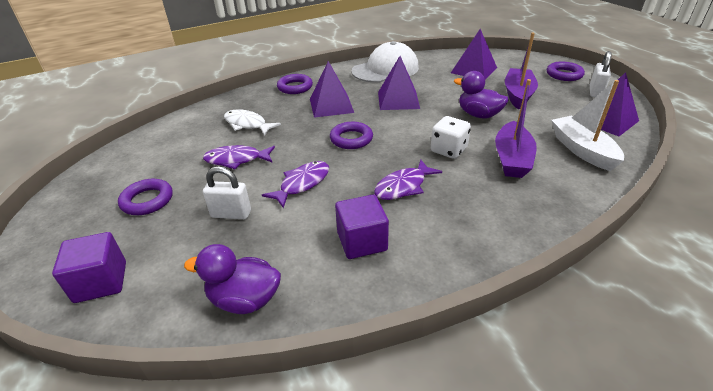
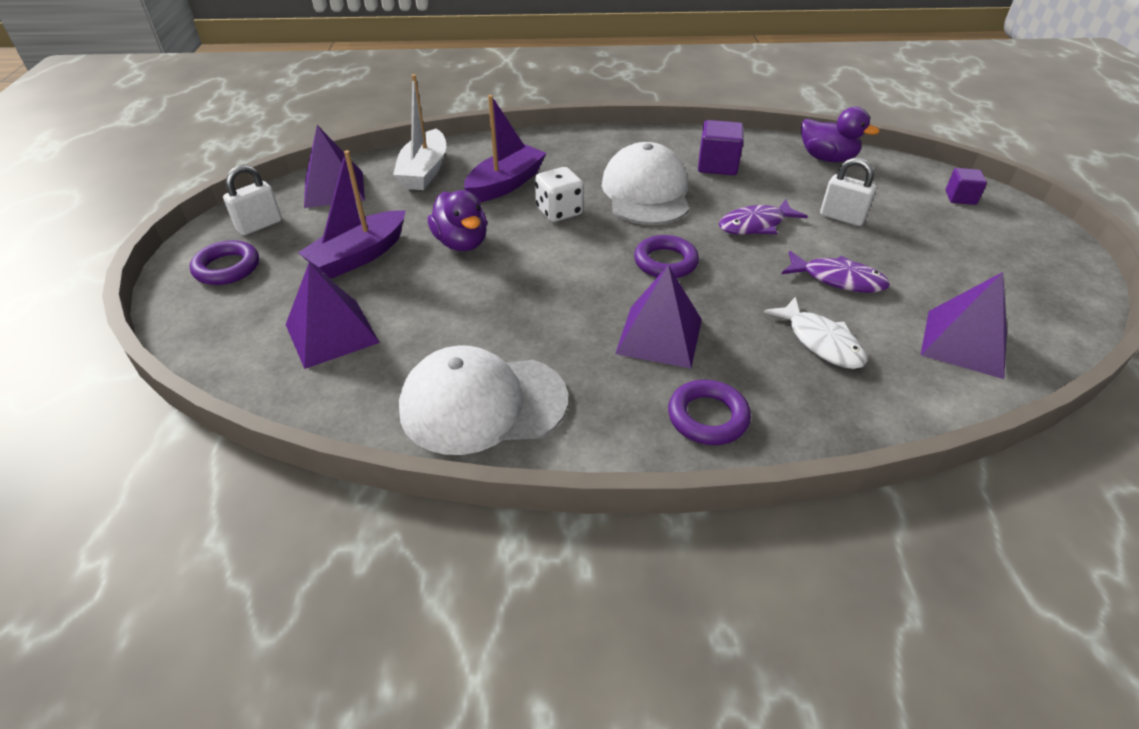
camera: 155 degrees left, 5 degrees up
purple cube [52,232,126,303] -> purple cube [945,168,987,205], size x0.63
purple ring [118,179,173,215] -> none
purple fish [374,159,442,200] -> white cap [602,142,689,225]
purple pyramid [378,56,420,110] -> purple pyramid moved to [921,272,1007,379]

